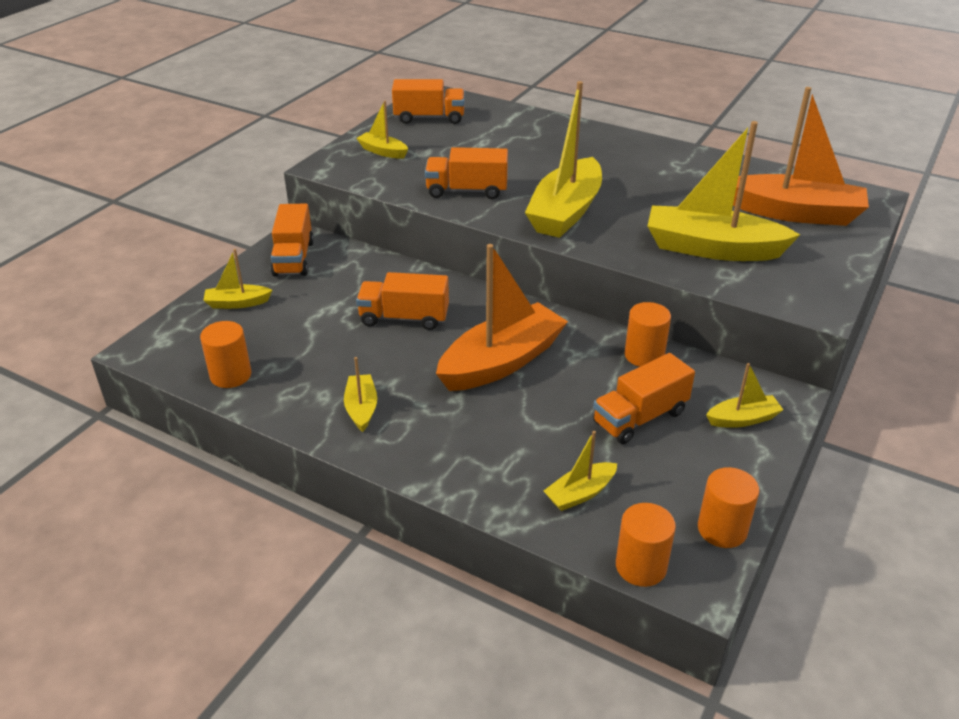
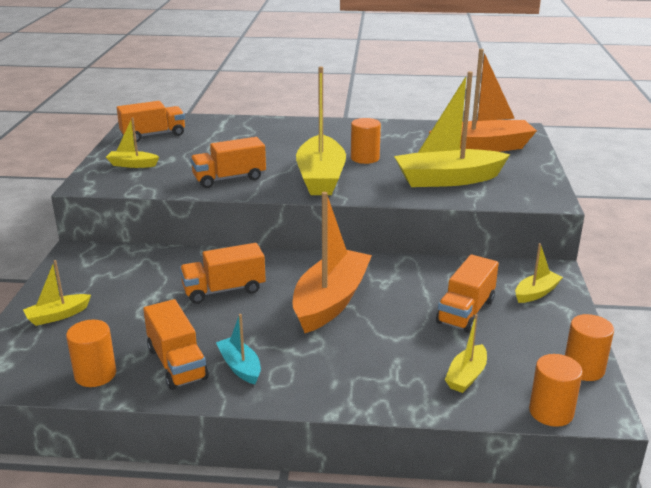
camera: 25 degrees left, 10 degrees down
orange truck [271,204,314,276] -> orange truck moved to [143,299,209,390]
yellow boat [344,357,377,432] -> turquoise boat [216,314,261,384]
orange cylinder [625,302,671,367] -> orange cylinder moved to [351,118,381,164]

